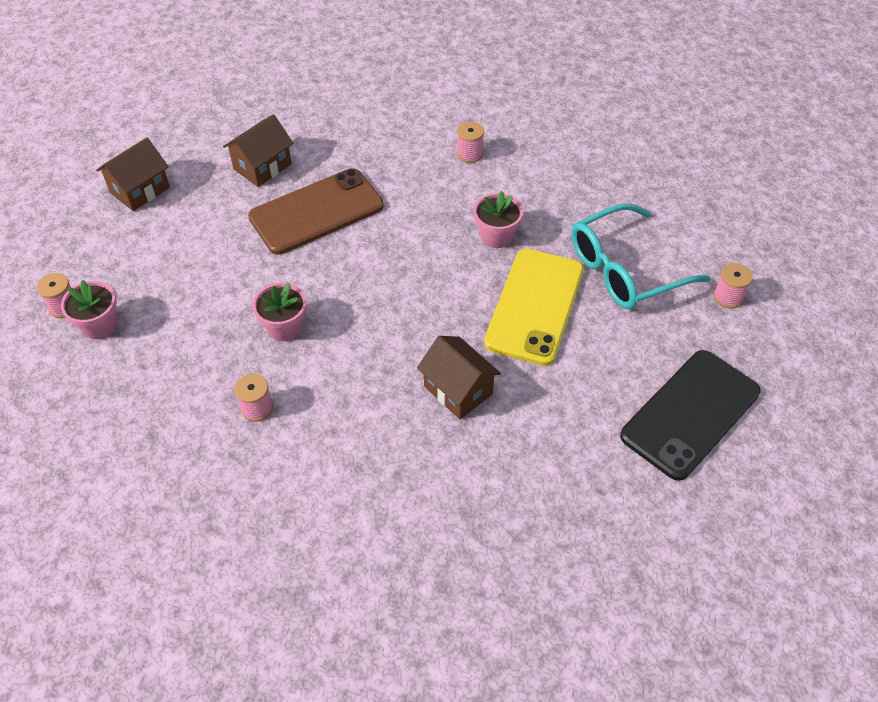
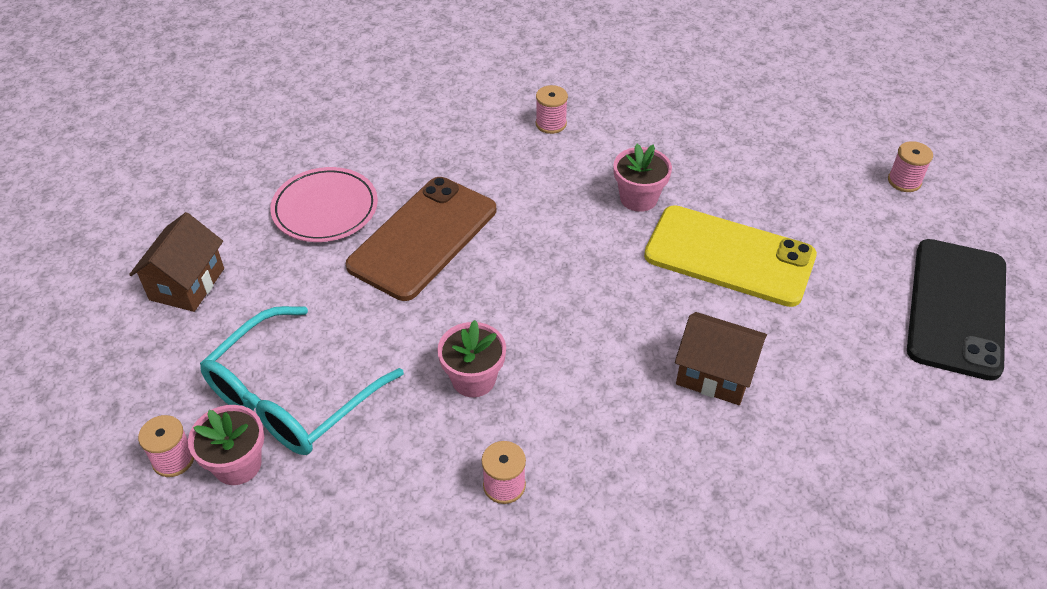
camera: 25 degrees left, 5 degrees down
brown house [223,114,293,187] -> pink plate [270,167,378,242]
yellow phone [484,249,584,366] -> yellow phone turned 60 degrees counterclockwise [644,205,817,307]
turquoise glasses [571,203,710,309] -> turquoise glasses moved to [200,306,404,455]

